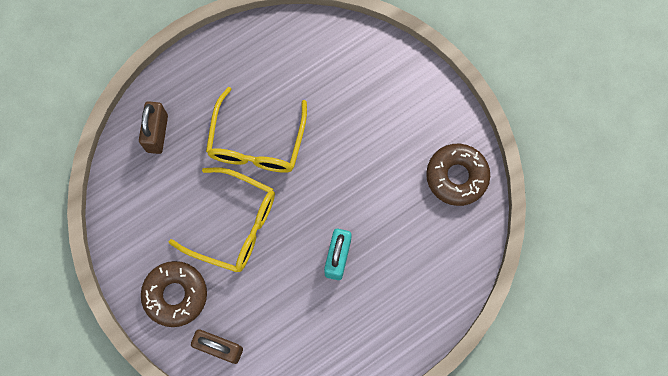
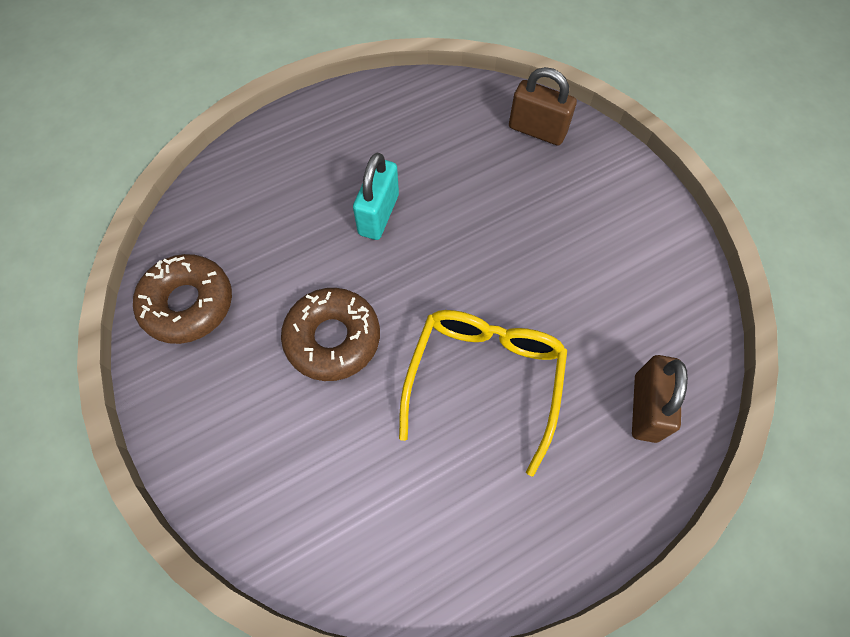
camera: 175 degrees left, 10 degrees down
brown donut [141,261,207,327] -> brown donut moved to [281,288,380,381]
yellow glasses [169,167,275,272] -> none

